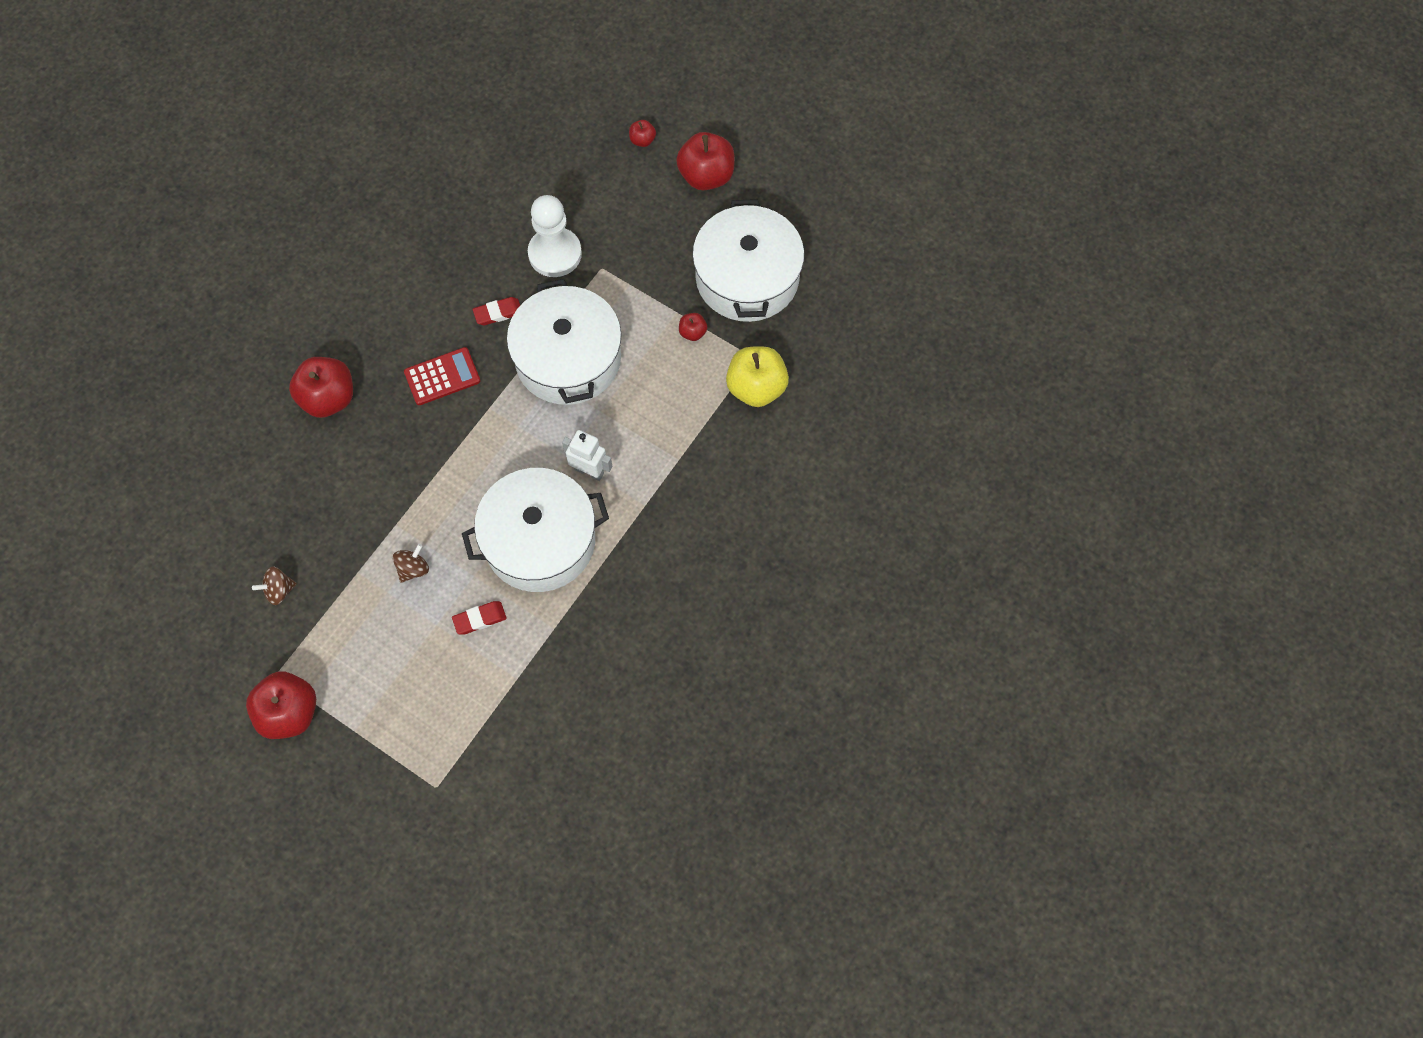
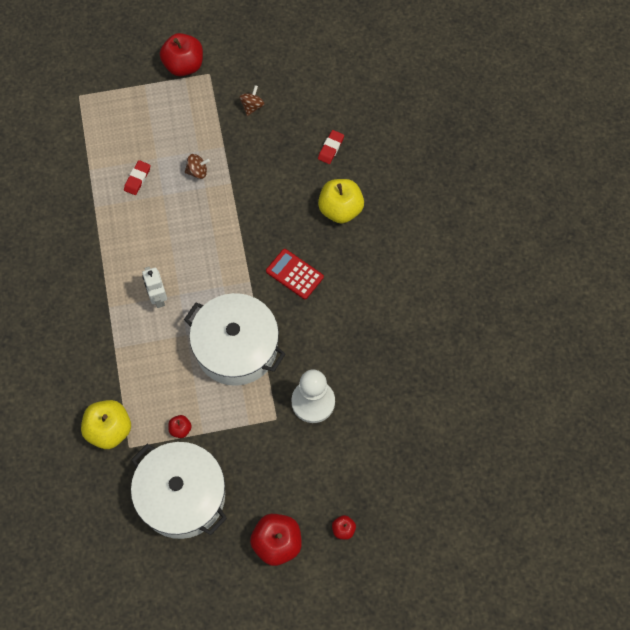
camera: 135 degrees right, 0 degrees up
red apple [289,357,353,418] -> yellow apple [318,179,364,224]
brown spinning top [393,544,429,583] -> brown spinning top turned 90 degrees counterclockwise [185,154,210,179]
red calculator [404,347,480,405] -> red calculator turned 105 degrees clockwise [266,249,324,299]
white pot [462,468,609,592] -> none
red eraser [473,297,520,325] -> red eraser moved to [318,130,344,164]
white robot [562,430,612,481] -> white robot turned 90 degrees clockwise [142,267,167,308]

